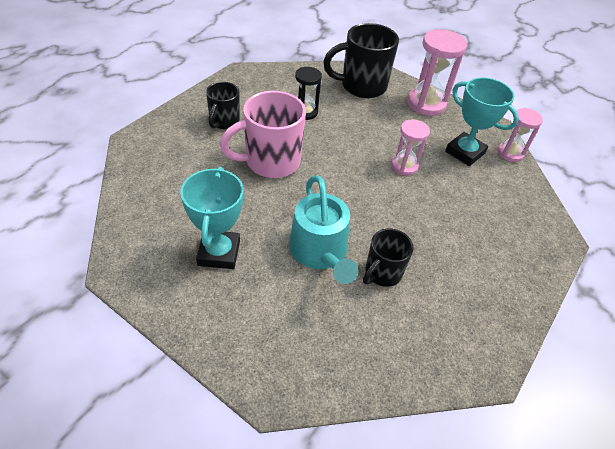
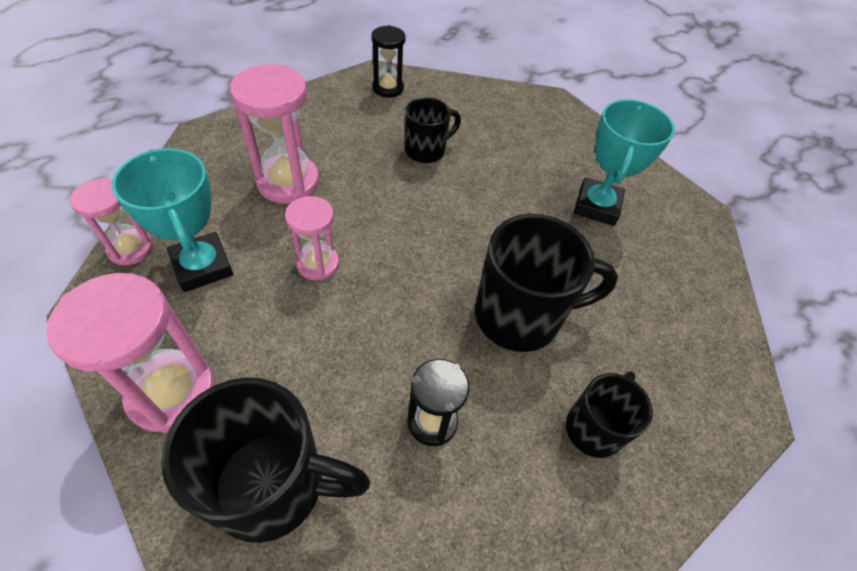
camera: 165 degrees left, 5 degrees up
pink mug [220,91,306,178] -> black mug [475,214,618,352]
turquoise watering can [289,176,358,284] -> none
none -> pink hourglass [230,64,319,204]
none -> black hourglass [371,25,406,97]

